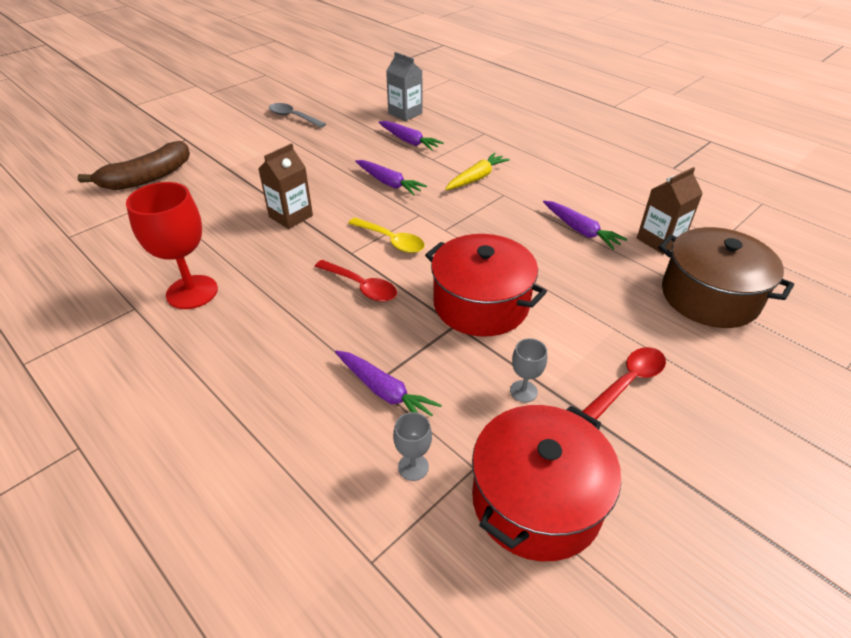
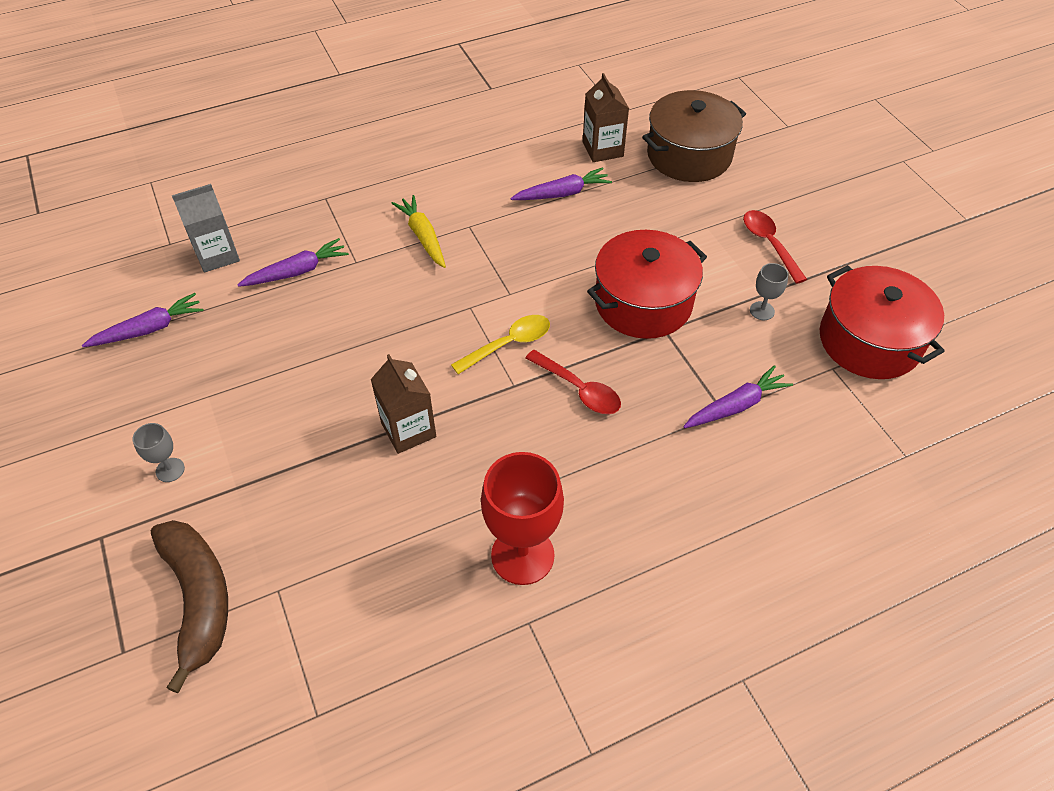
camera: 70 degrees left, 10 degrees up
grey spoon [269,103,326,128] -> none
red spoon [315,260,397,302] -> red spoon turned 75 degrees clockwise [525,350,621,414]
purple carrot [355,160,427,196] -> purple carrot moved to [82,293,204,347]
grey goblet [393,412,432,481] -> grey goblet moved to [133,423,185,482]

